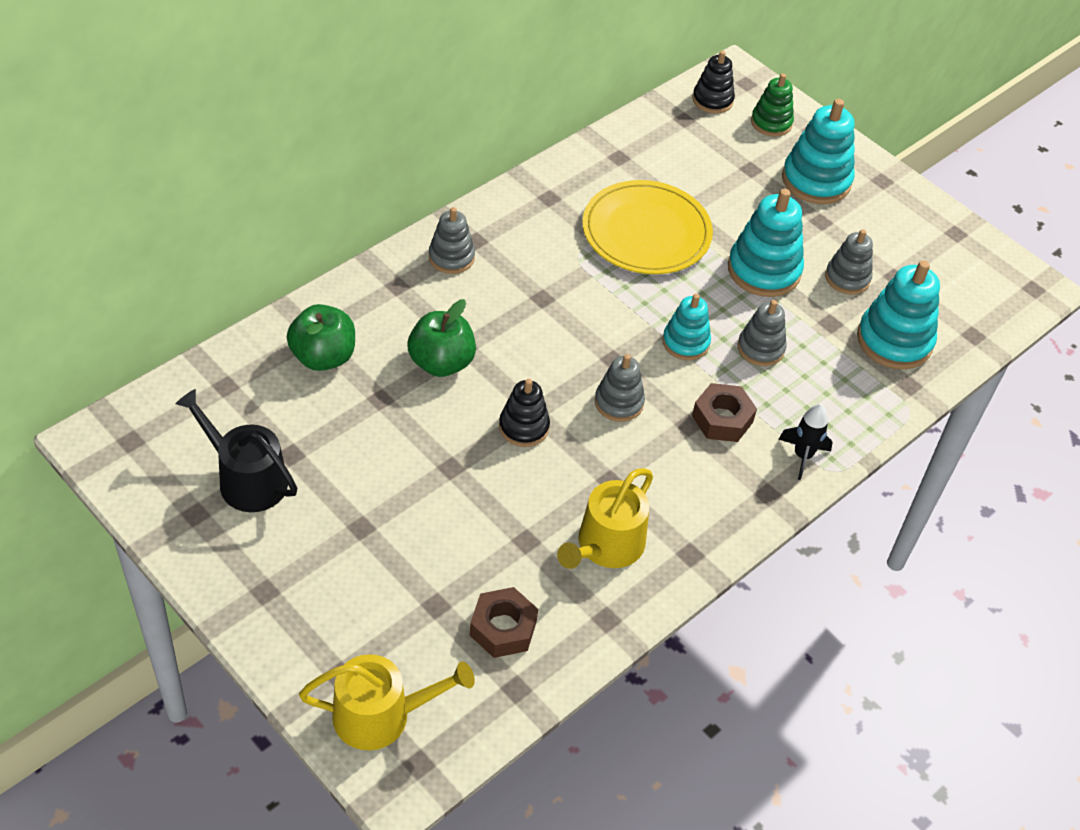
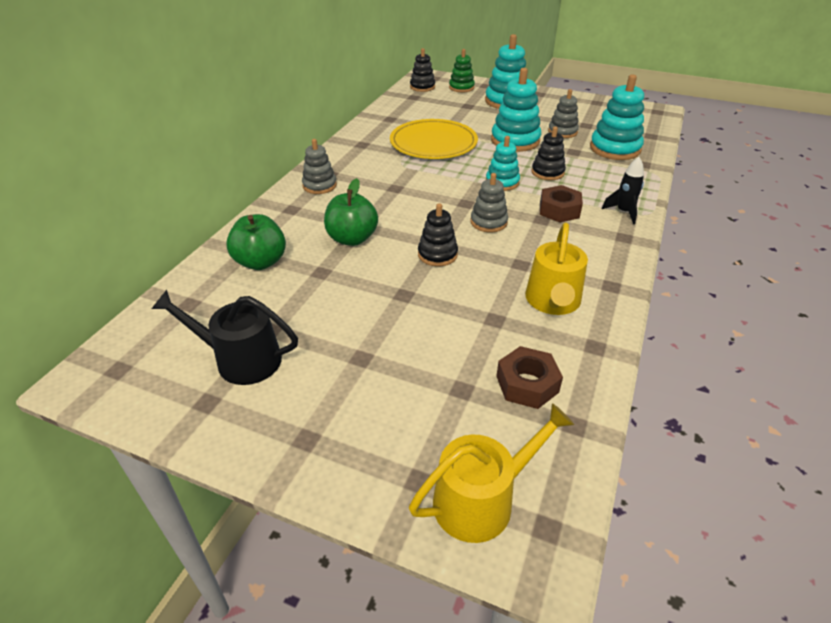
camera: 20 degrees left, 10 degrees down
grey stacking toy [738,300,786,366] -> black stacking toy [532,127,566,180]

